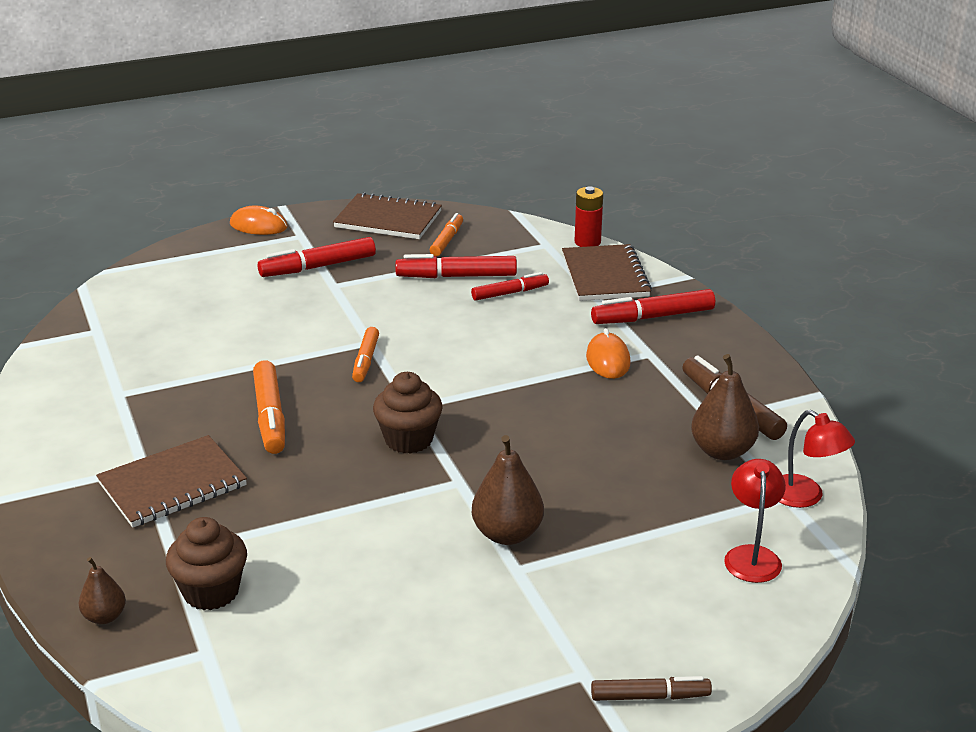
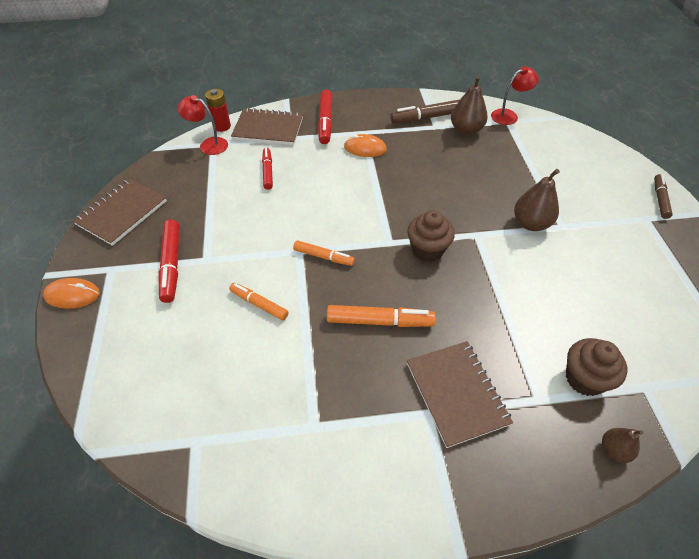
camera: 75 degrees left, 20 degrees up
orange mouse [230,206,288,235] -> orange mouse turned 60 degrees clockwise [43,278,100,309]
red marker [395,254,517,278] -> none
orange marker [430,213,463,256] -> orange marker moved to [229,283,289,320]
red lamp [724,459,786,583] -> red lamp moved to [177,95,228,155]

